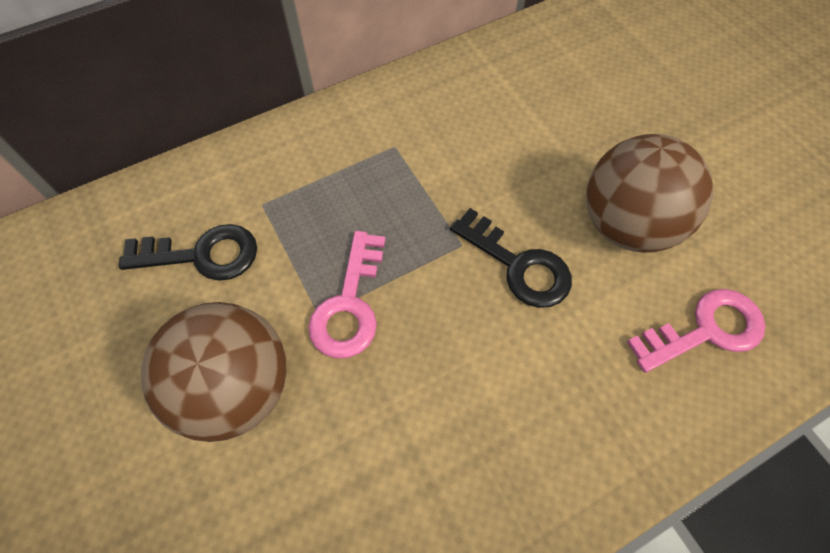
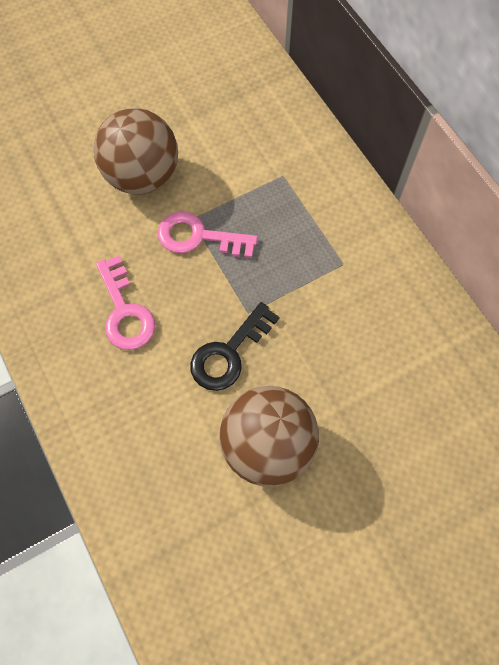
camera: 90 degrees right, 5 degrees up
black key [119,224,257,281] -> none
pink key [627,289,765,373] -> pink key moved to [96,256,155,350]

